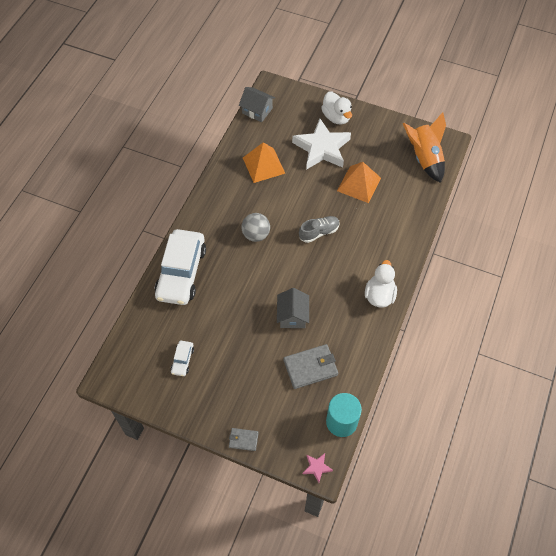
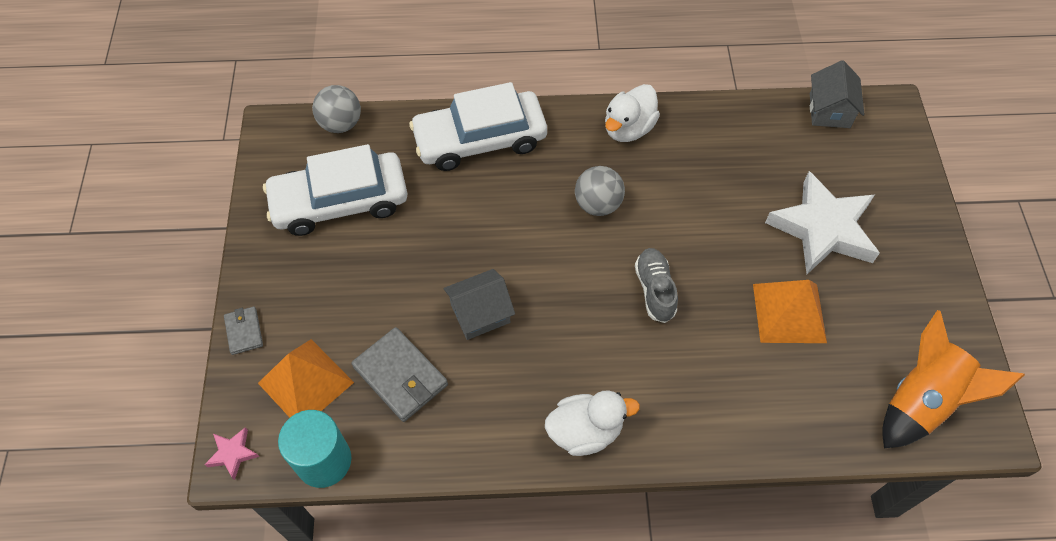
camera: 65 degrees right, 0 degrees up
white car [171,341,194,376] -> white car [263,144,408,236], size x2.35
orange pyramid [243,142,285,183] -> orange pyramid moved to [258,339,354,418]
grey shoe [299,216,340,243] -> grey shoe turned 135 degrees counterclockwise [635,248,678,323]
white duck [321,92,352,125] -> white duck moved to [605,84,660,142]
none -> grey ball [312,85,361,133]

